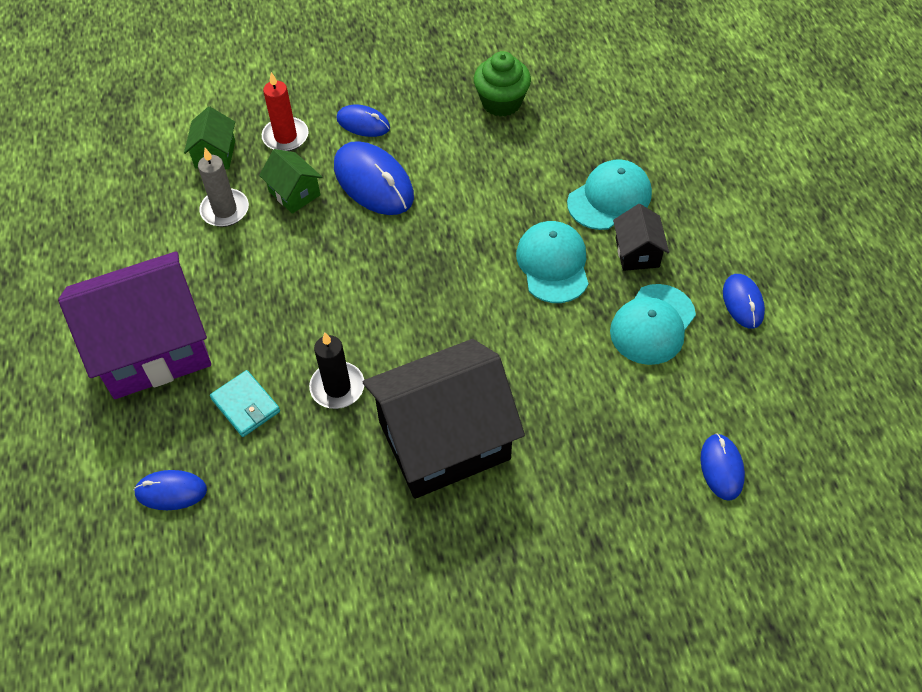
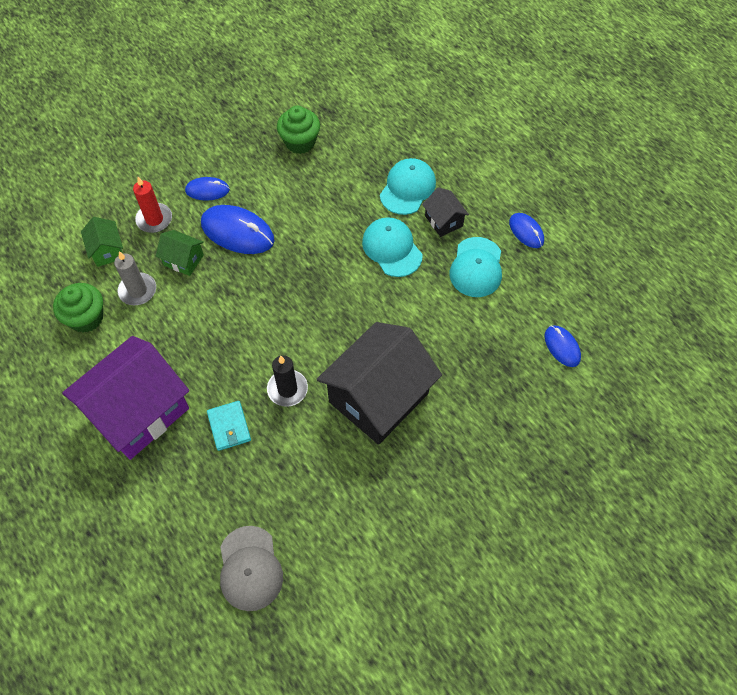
camera: 25 degrees left, 5 degrees up
blue mouse [134,470,207,510] -> none
turquoise wallet [210,370,280,437] -> turquoise wallet turned 45 degrees clockwise [207,401,251,451]
none -> green cupcake [53,283,103,333]
none -> grey cap [220,526,283,611]

